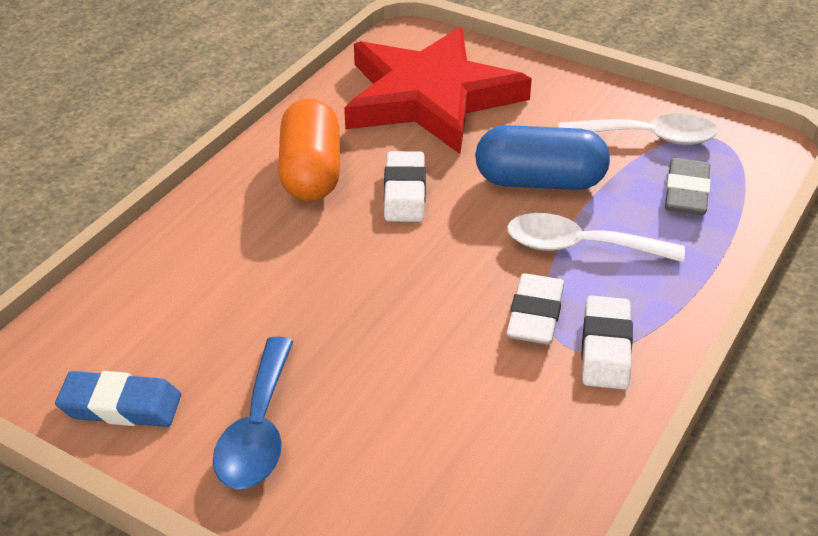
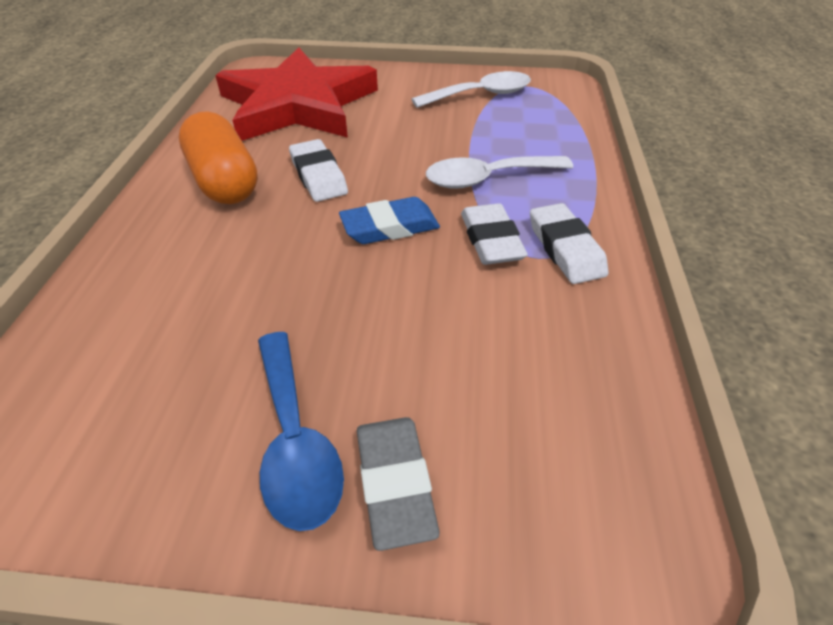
camera: 25 degrees left, 5 degrees up
blue eraser [55,371,181,427] -> blue eraser moved to [339,197,440,244]
blue capsule [475,125,610,190] -> none
grey eraser [665,158,711,215] -> grey eraser moved to [357,417,439,551]

